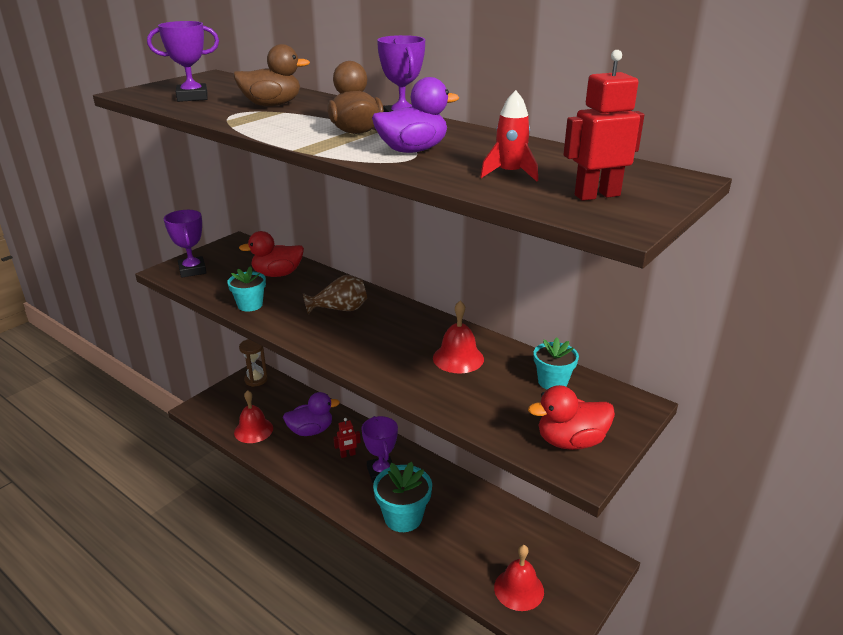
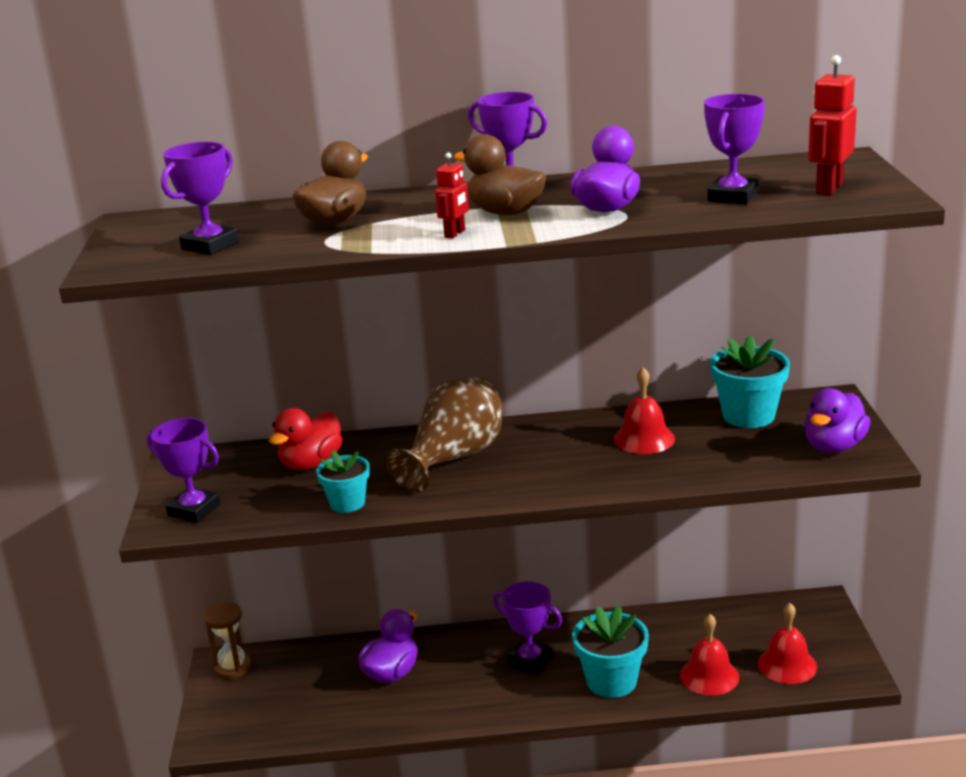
camera: 40 degrees left, 5 degrees down
red bell [234,390,273,443] -> red bell moved to [680,614,739,696]
brown vase [303,275,367,315] -> brown vase [386,377,502,492], size x1.63
red robot [333,418,361,458] -> red robot moved to [435,152,469,239]
red rocket [480,90,538,181] -> purple trophy [704,94,765,204]
red duck [528,385,615,450] -> purple duck [804,388,871,453]
turquoise flower pot [534,338,579,389] -> turquoise flower pot [710,336,790,428], size x1.58

